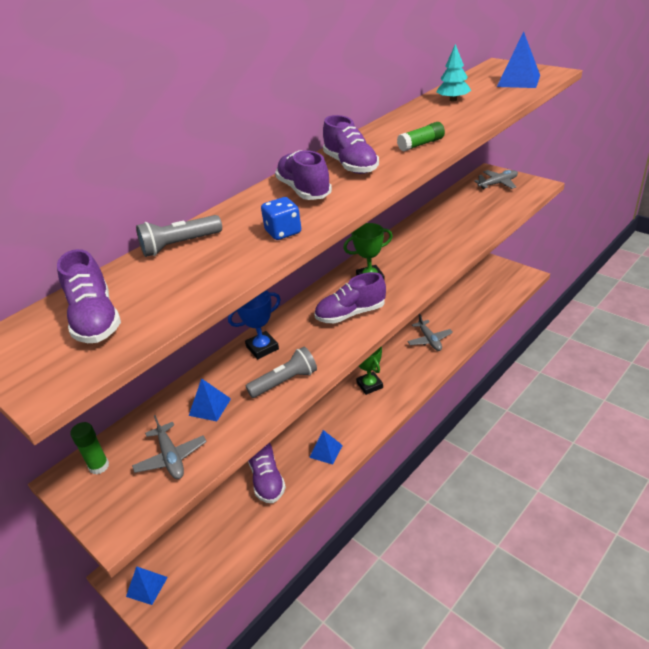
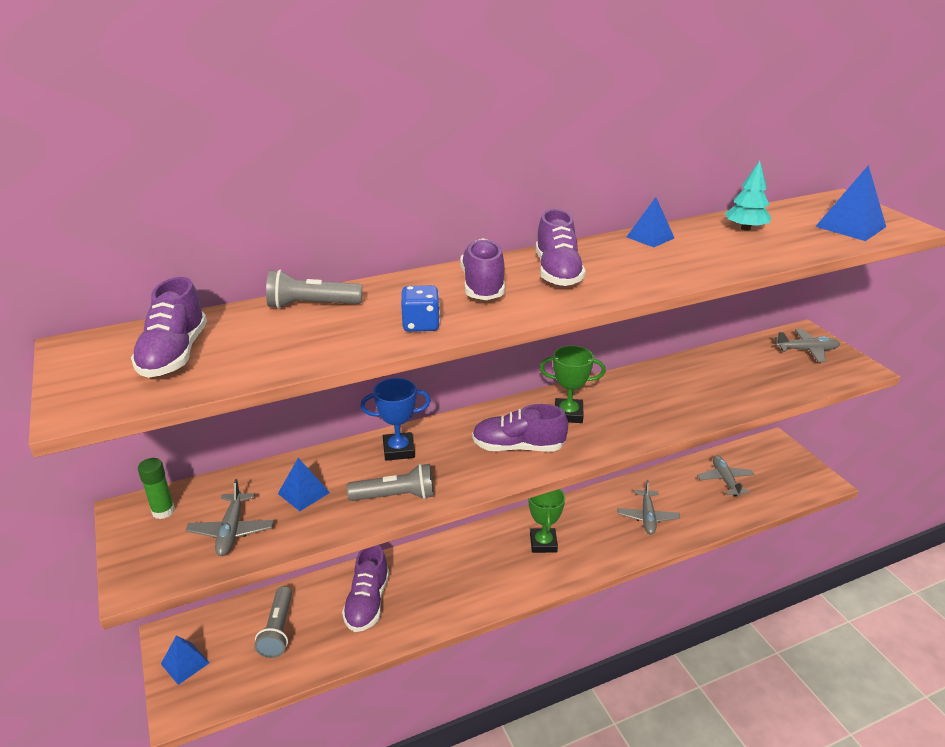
camera: 20 degrees right, 5 degrees down
blue pyramid [309,430,343,464] -> blue pyramid moved to [627,197,674,248]
green glue stick [397,122,445,152] -> none
none -> grey flashlight [254,586,292,658]
none -> grey plane [697,455,755,497]

